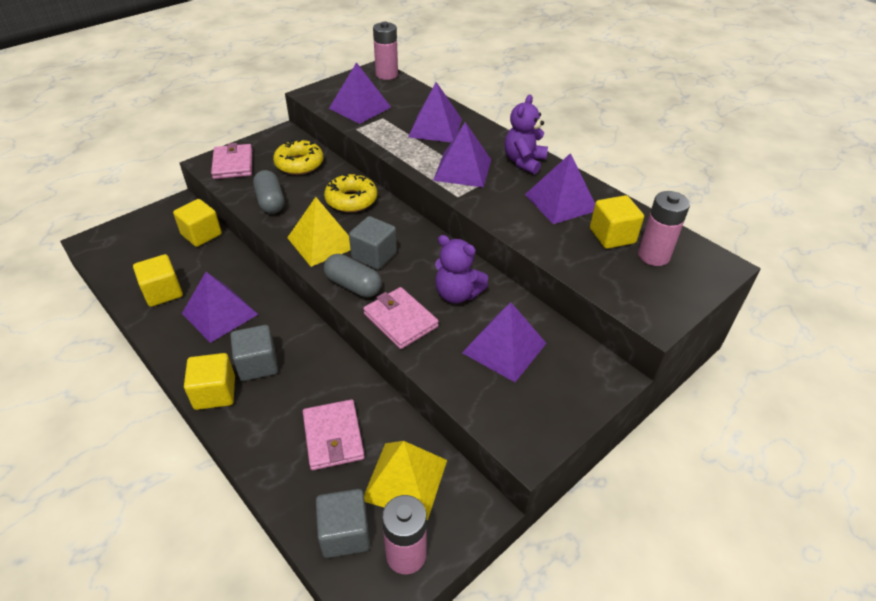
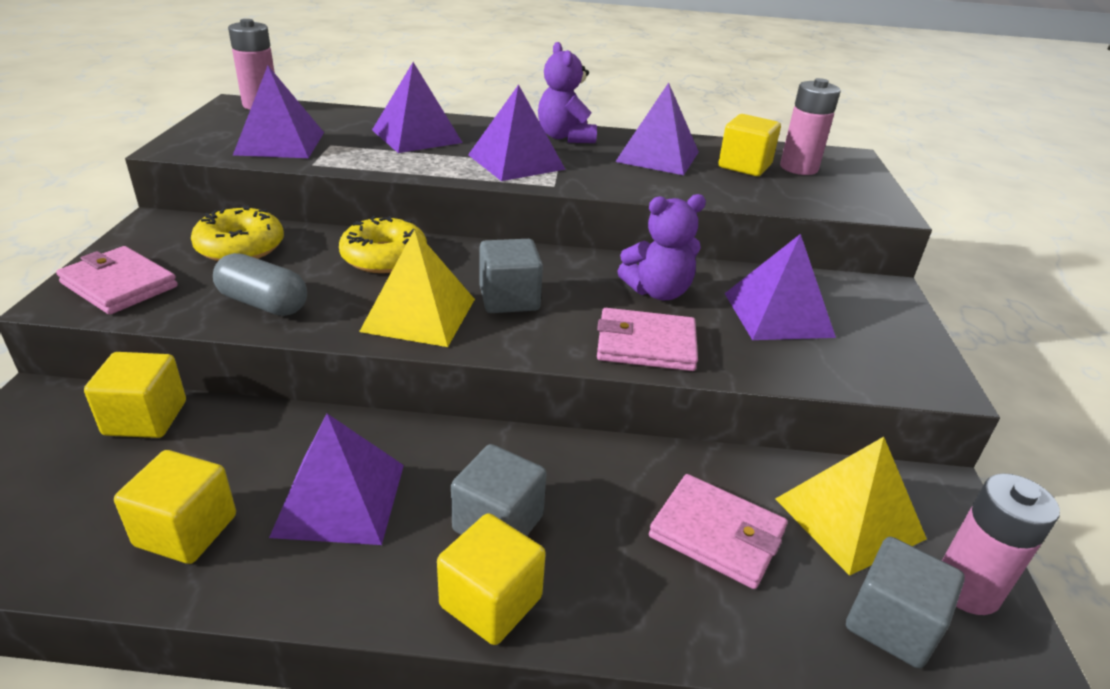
camera: 45 degrees left, 10 degrees down
grey capsule [324,254,382,298] -> none

